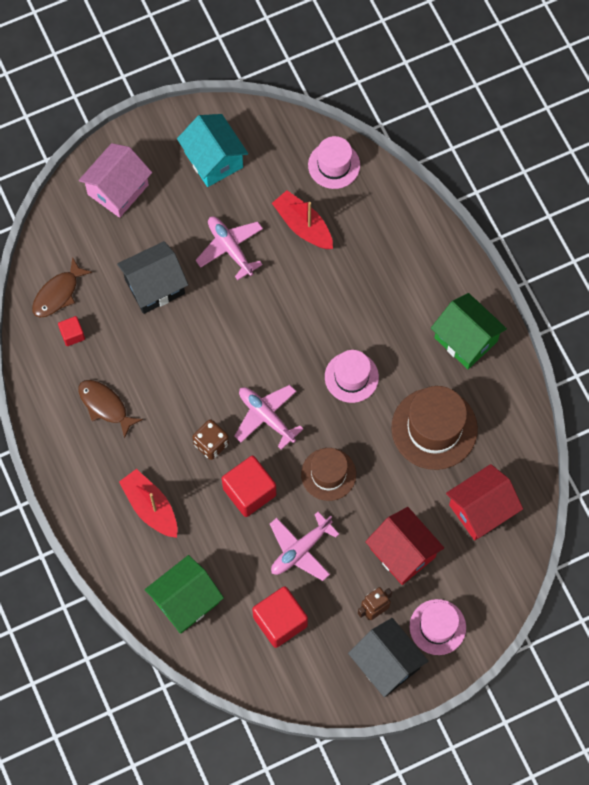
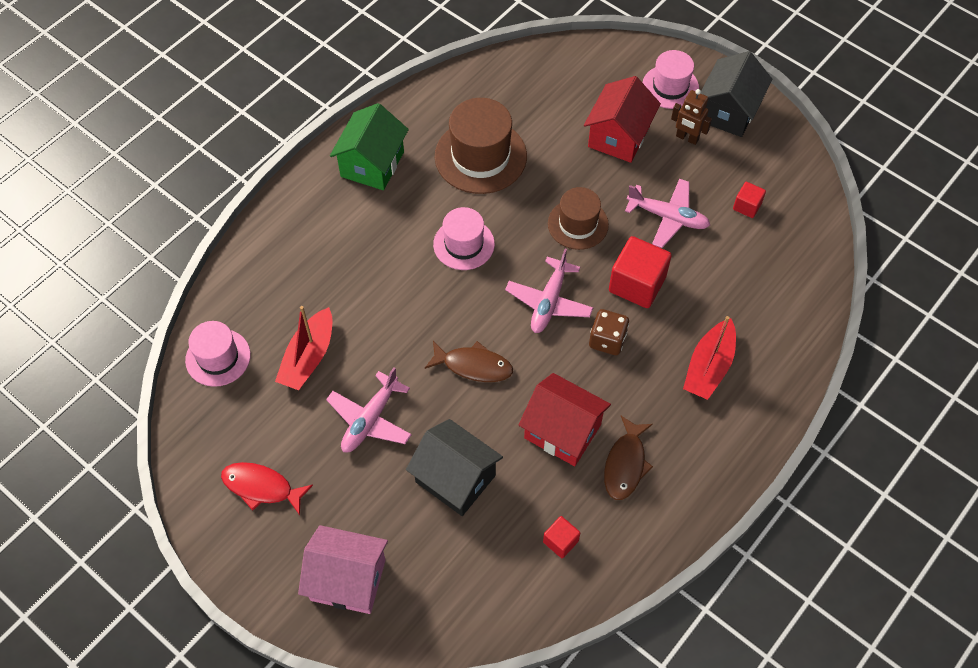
camera: 115 degrees left, 10 degrees down
brown fish [32,257,92,317] -> brown fish moved to [425,341,513,382]
green house [145,555,224,633] -> none
turquoise house [177,114,248,187] -> red fish [221,462,313,515]
red cube [252,586,308,648] -> red cube [733,182,766,218], size x0.52
red house [446,464,523,541] -> red house moved to [519,373,611,466]

